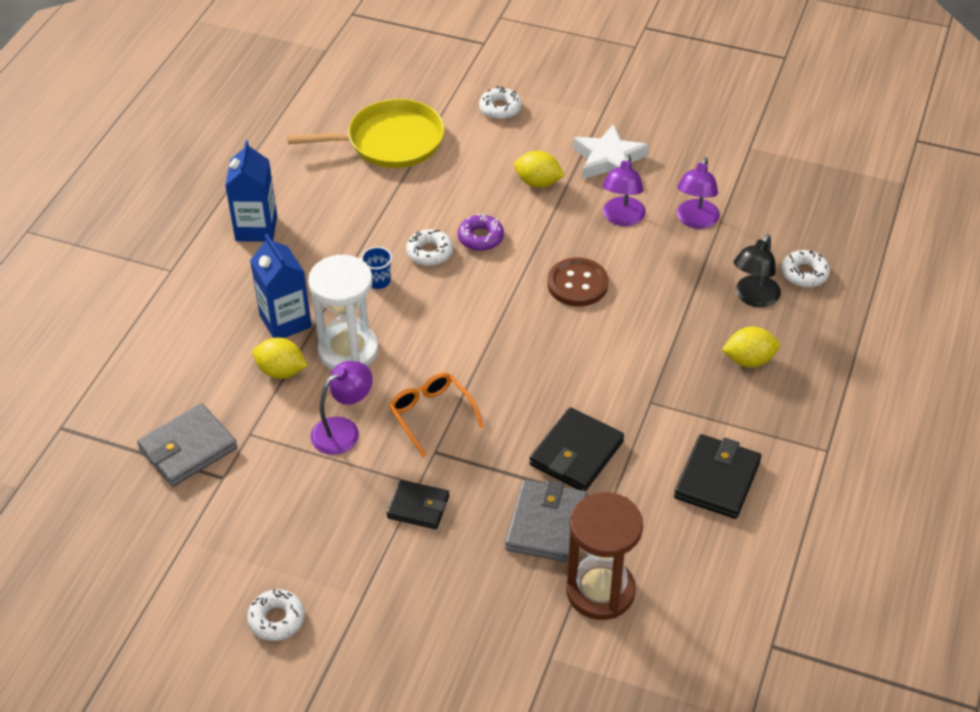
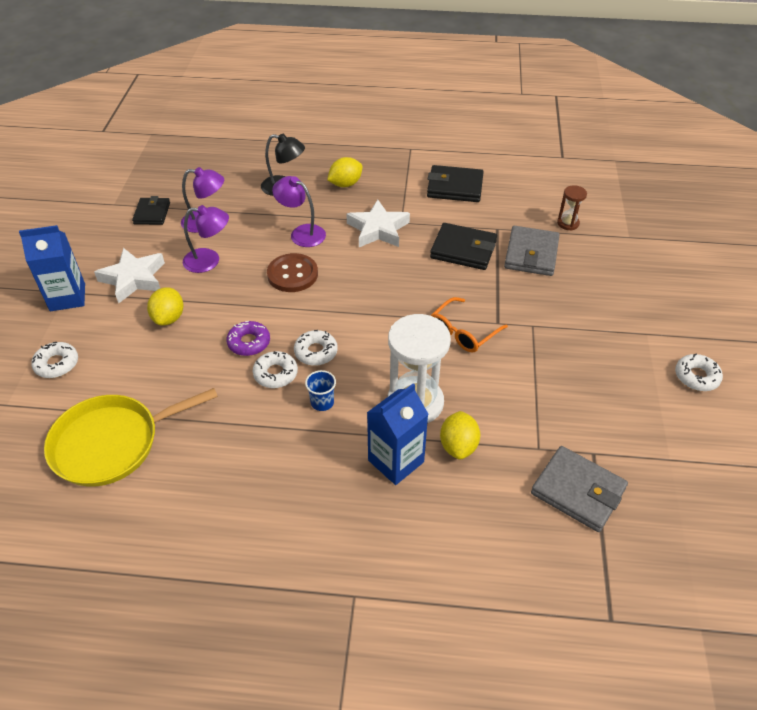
camera: 105 degrees left, 0 degrees up
blue carton [225,140,277,242] -> blue carton moved to [19,225,85,311]
yellow pan [287,99,445,168] -> yellow pan turned 90 degrees counterclockwise [44,388,218,487]
purple lamp [311,361,373,455] -> purple lamp moved to [272,176,326,247]
black wallet [387,480,449,529] -> black wallet moved to [132,196,170,225]
grey wallet [505,480,588,563] -> grey wallet turned 75 degrees counterclockwise [504,226,559,276]
brown hourglass [566,492,643,620] -> brown hourglass [557,185,587,231], size x0.48
yellow lemon [722,327,780,368] -> yellow lemon turned 75 degrees clockwise [327,157,363,187]
white donut [782,250,830,287] -> white donut moved to [294,330,338,366]
none -> white star [346,200,410,247]

